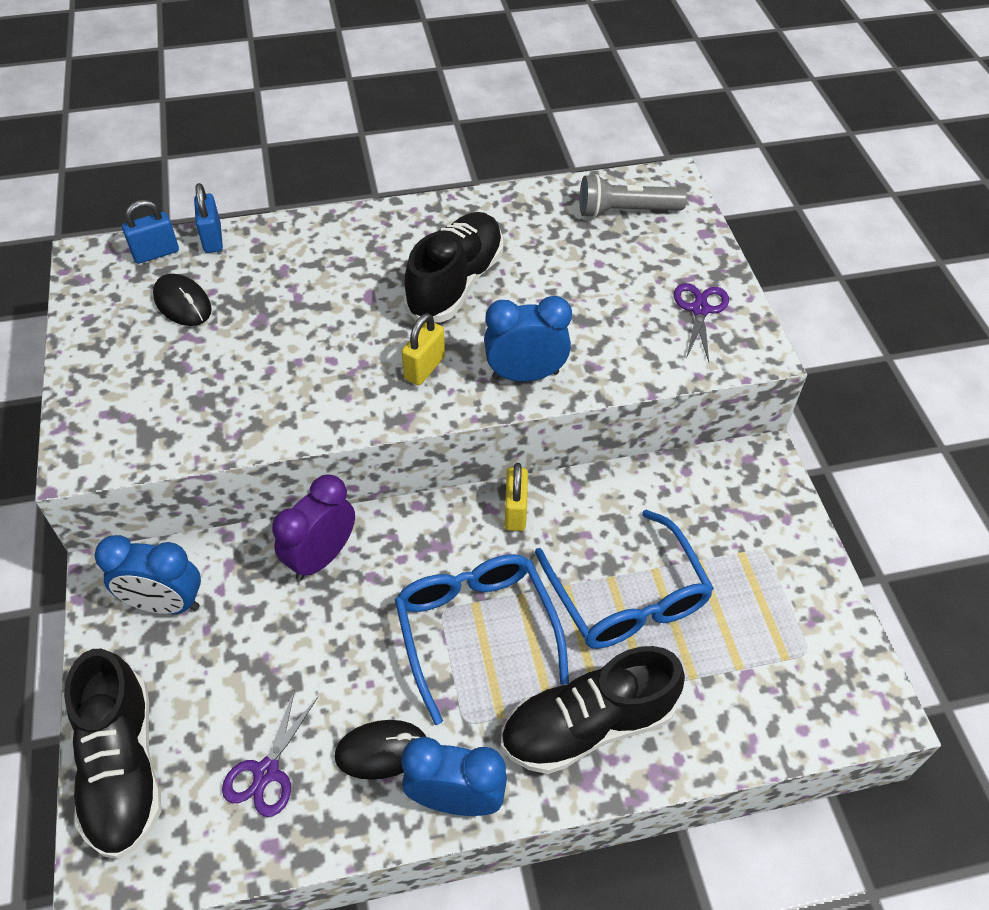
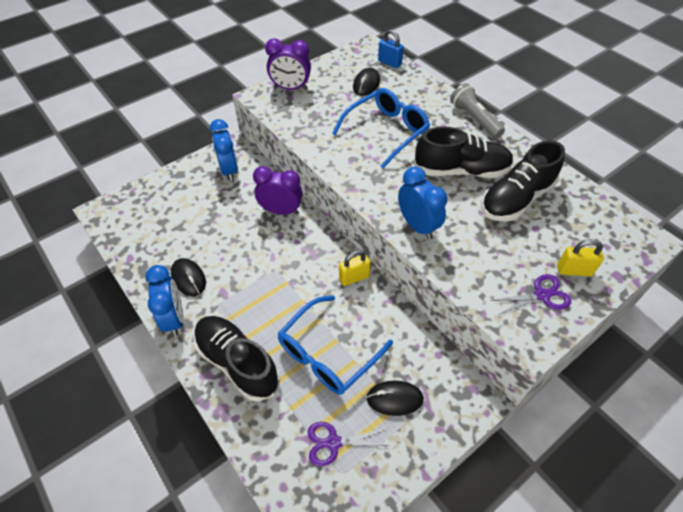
camera: 65 degrees right, 0 degrees up
black shoe [64,649,161,859] -> black shoe moved to [481,140,565,221]
blue padlock [194,183,223,253] -> none
purple scissors [222,689,318,817] -> purple scissors moved to [308,422,390,466]
blue glasses [395,554,569,725] -> blue glasses moved to [332,88,430,168]
yellow padlock [402,313,445,385] -> yellow padlock moved to [557,239,604,277]
grey flashlight [580,174,687,218] -> grey flashlight moved to [450,83,505,139]
none -> purple clock [265,38,311,90]
none -> black mouse [366,381,424,416]

